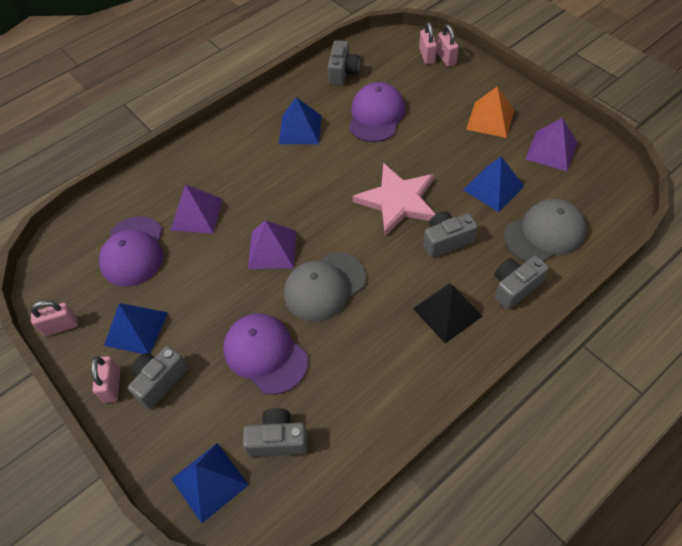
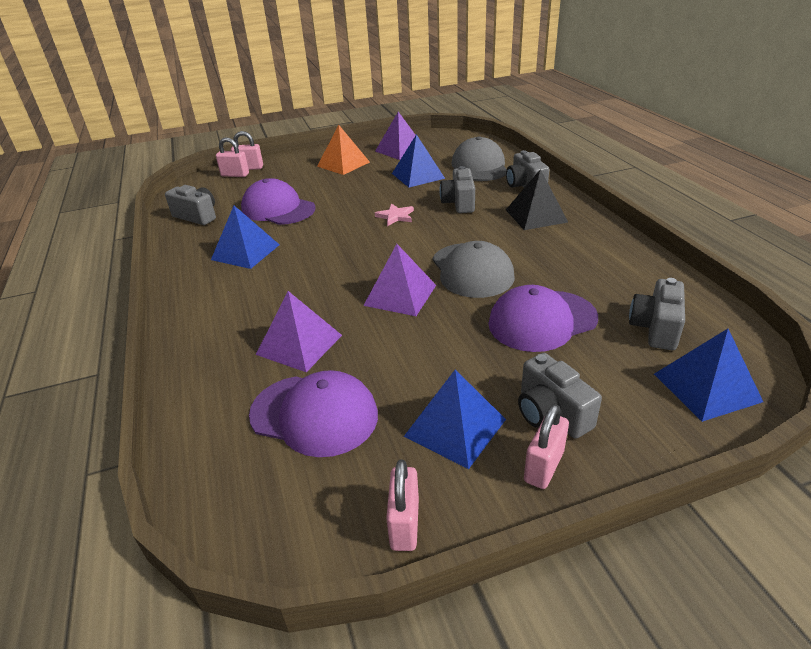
camera: 70 degrees left, 20 degrees down
pink padlock [91,356,120,403] -> pink padlock turned 75 degrees counterclockwise [524,404,569,489]
pink star [352,163,436,236] -> pink star [375,204,414,226], size x0.45

